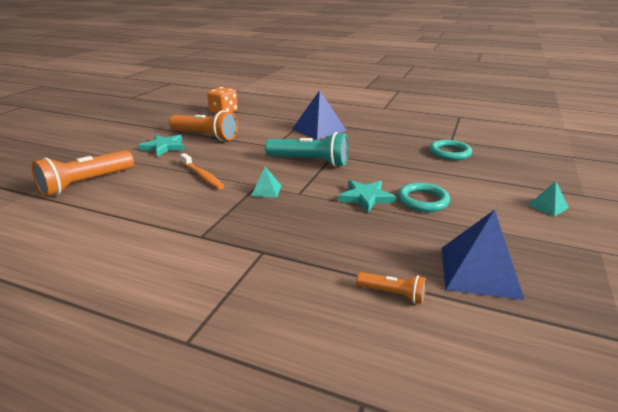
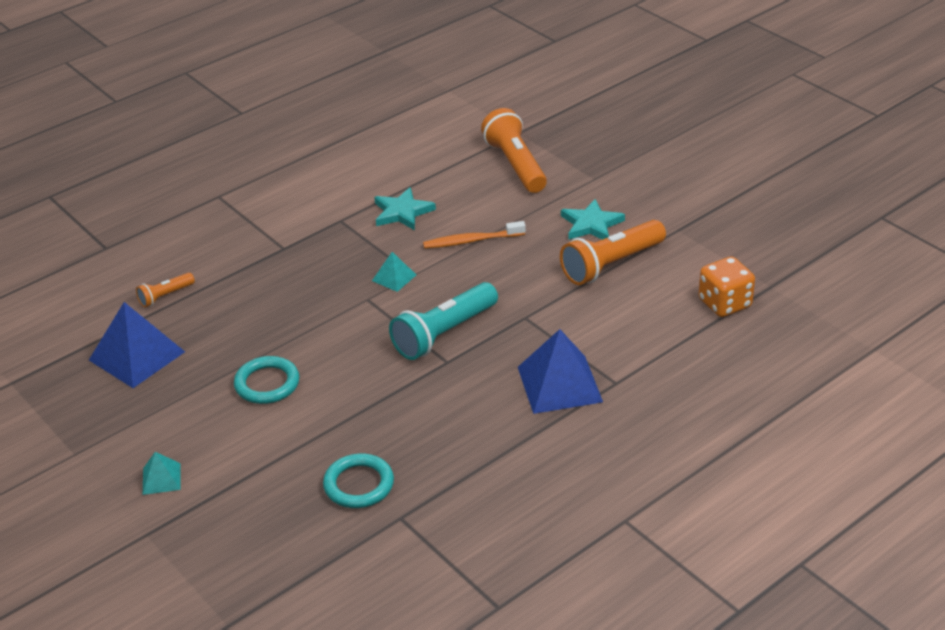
camera: 120 degrees right, 10 degrees up
turquoise star [338,180,396,213] -> turquoise star moved to [374,187,436,230]

